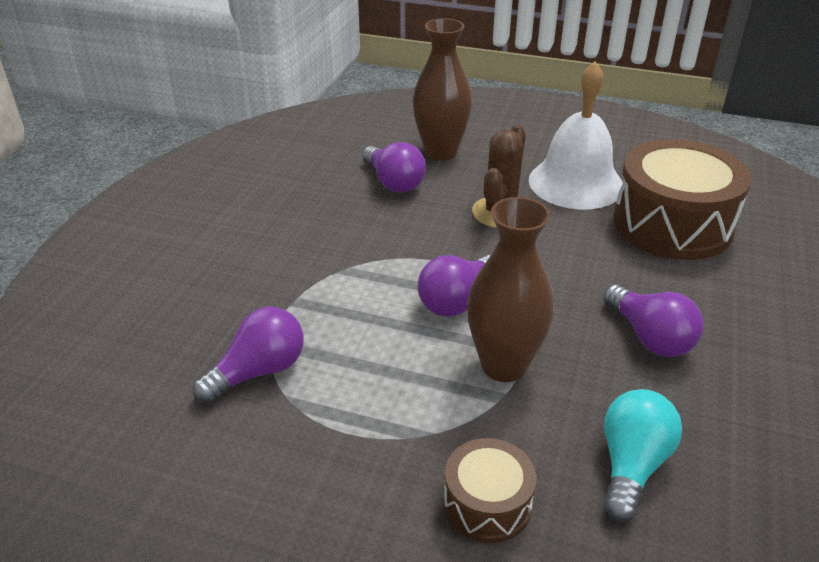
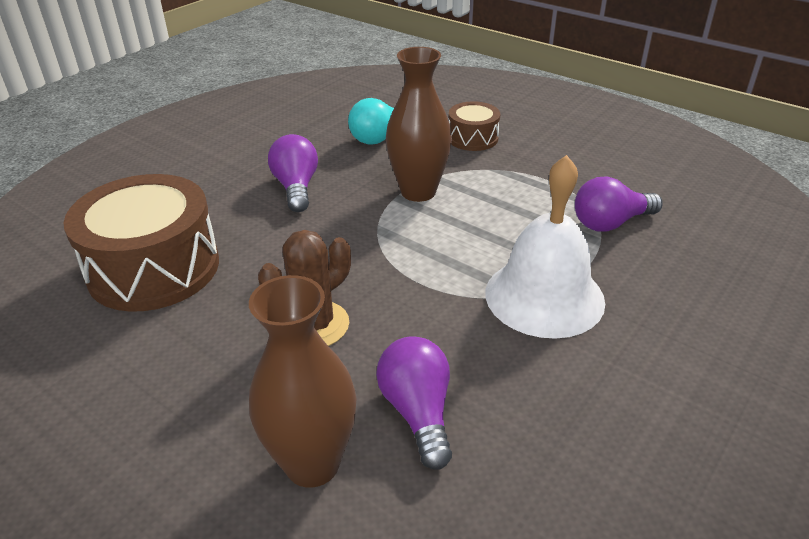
camera: 160 degrees left, 0 degrees up
purple light bulb [417,255,491,316] -> none
white bell [529,61,623,209] -> white bell moved to [485,155,605,339]

